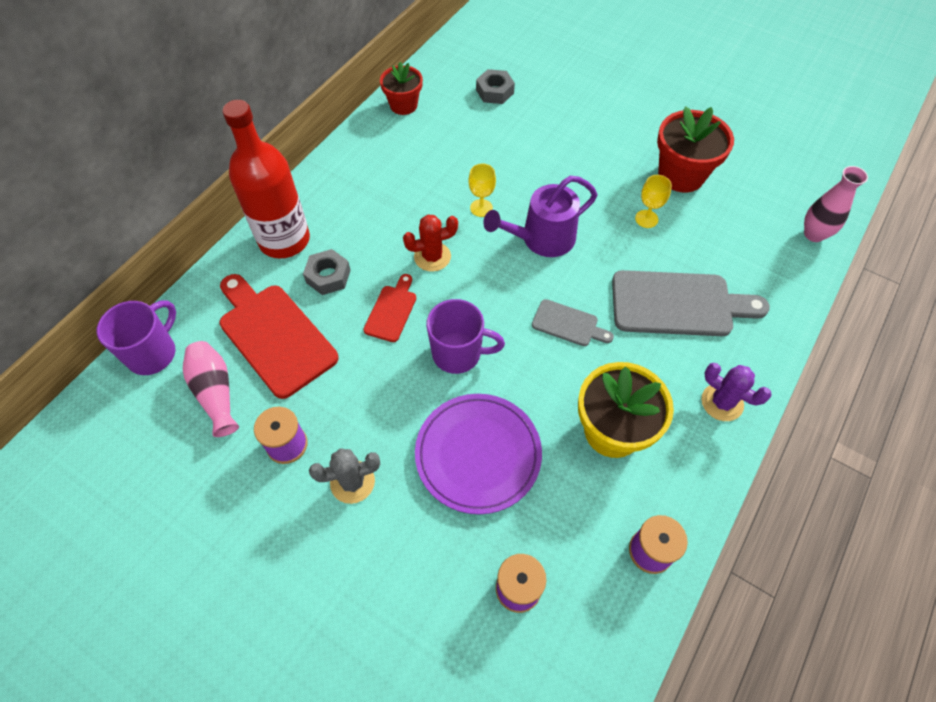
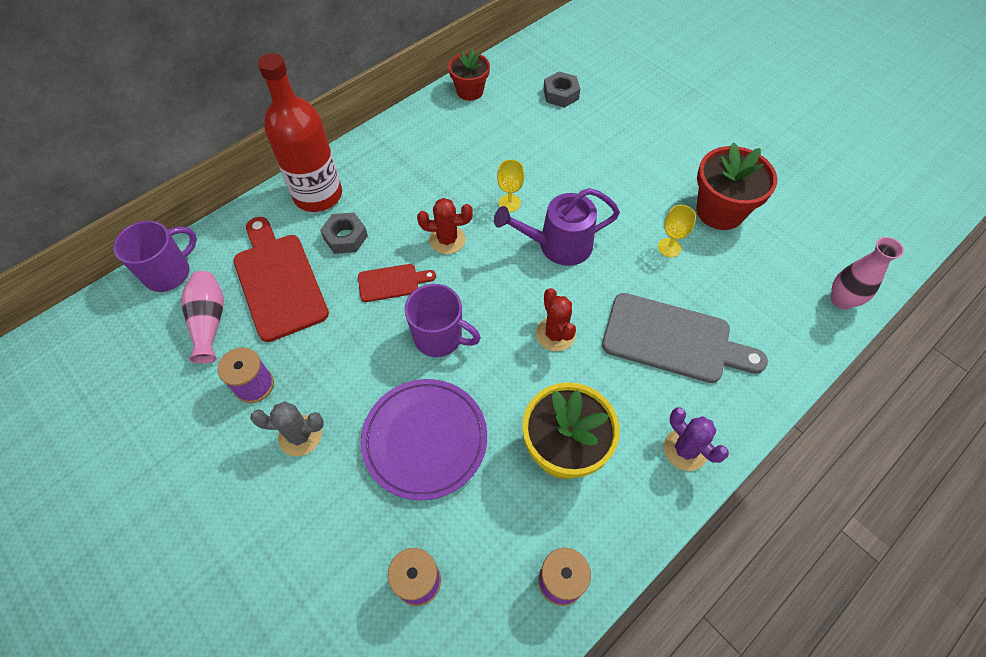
camera: 15 degrees right, 0 degrees up
red cutting board [363,274,416,342] -> red cutting board turned 45 degrees clockwise [358,264,436,302]
grey cutting board [532,299,614,346] -> red cactus [536,288,576,351]

